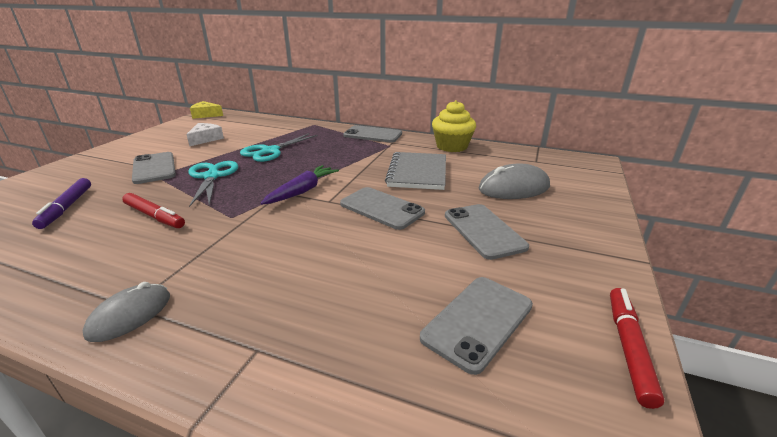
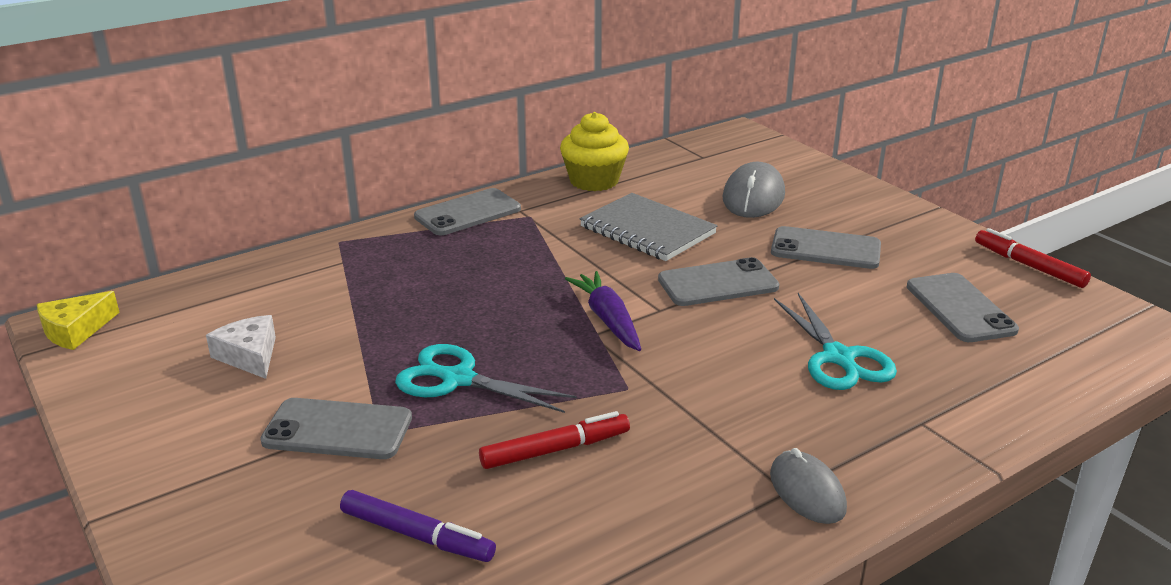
camera: 55 degrees left, 0 degrees up
turquoise scissors [240,133,318,162] -> turquoise scissors moved to [774,293,897,390]

